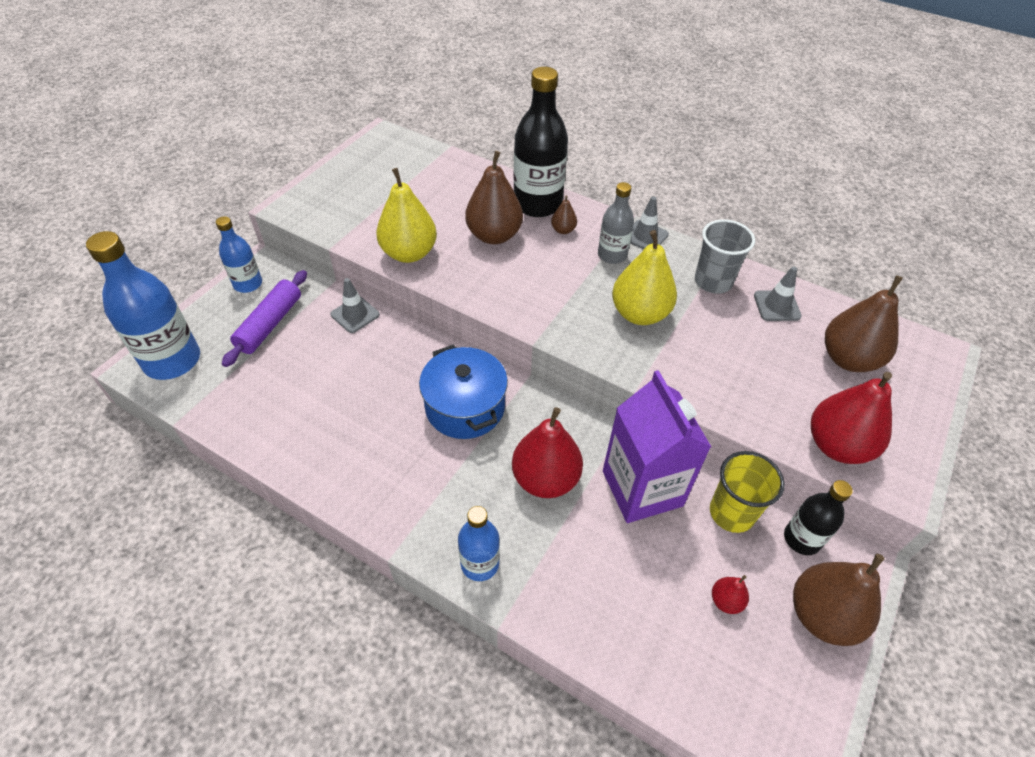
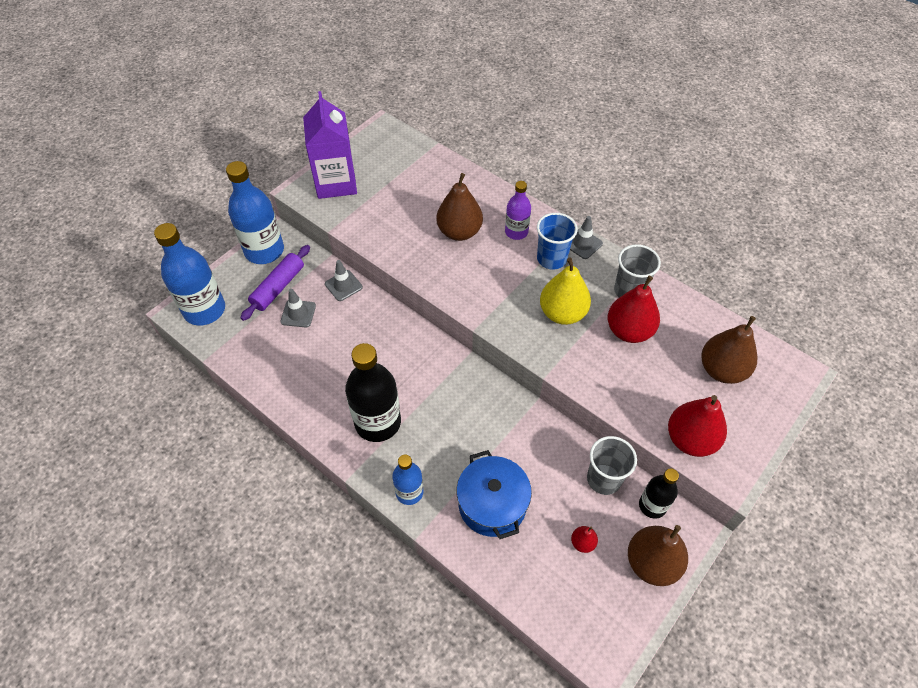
camera: 10 degrees right, 5 degrees up
blue bottle [216,216,262,293] -> blue bottle [226,161,284,264], size x1.77
yellow pear [376,168,437,263] -> none
blue pot [419,344,508,439] -> blue pot moved to [456,450,532,539]
red pear [512,407,583,498] -> red pear moved to [608,276,660,343]
black bottle [513,67,568,217] -> black bottle moved to [345,343,401,442]
brown pear [551,195,577,234] -> purple bottle [505,181,531,240]
grey bottle [598,182,634,264] -> blue cup [537,213,578,270]
purple carton [603,370,711,523] -> purple carton moved to [303,91,357,199]
yellow cup [710,451,785,533] -> grey cup [587,436,637,495]
grey traffic cone [754,266,802,321] -> grey traffic cone moved to [280,289,316,327]

